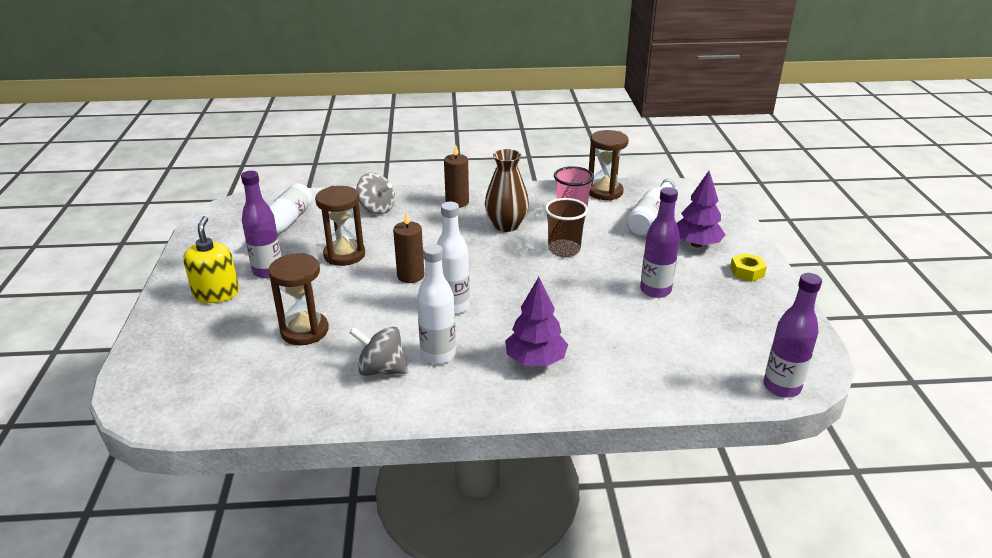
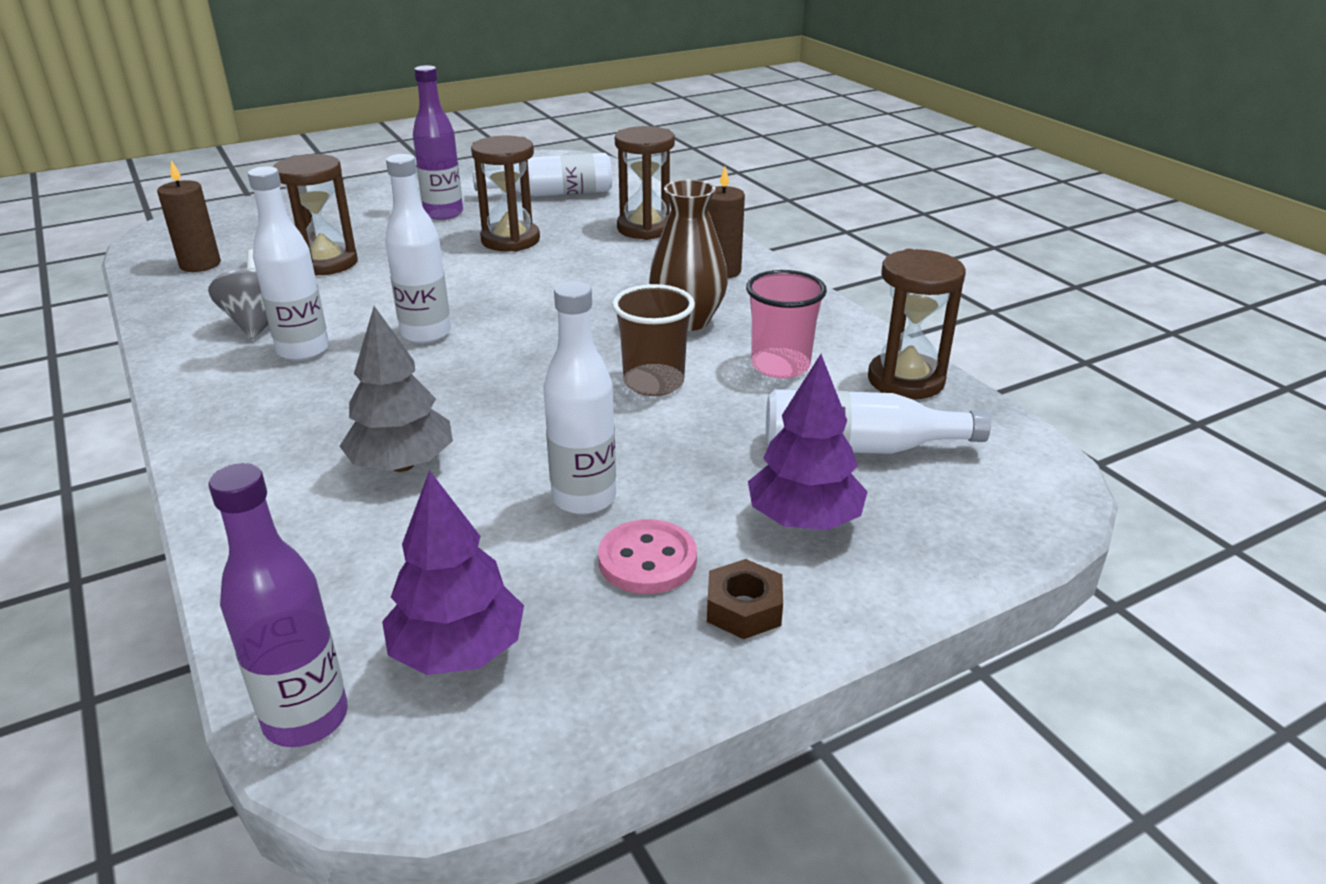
camera: 65 degrees right, 0 degrees up
yellow soap dispenser [183,216,239,303] -> none
grey spinning top [356,173,395,214] -> brown hourglass [615,126,675,240]
brown candle [393,212,424,283] -> brown candle moved to [157,160,221,272]
purple tree [505,277,568,367] -> purple tree moved to [382,470,524,675]
purple bottle [640,187,680,298] -> white bottle [543,281,616,515]
yellow nut [730,253,767,282] -> brown nut [707,559,783,639]
none -> grey tree [339,306,453,472]
none -> pink button [598,519,697,594]

